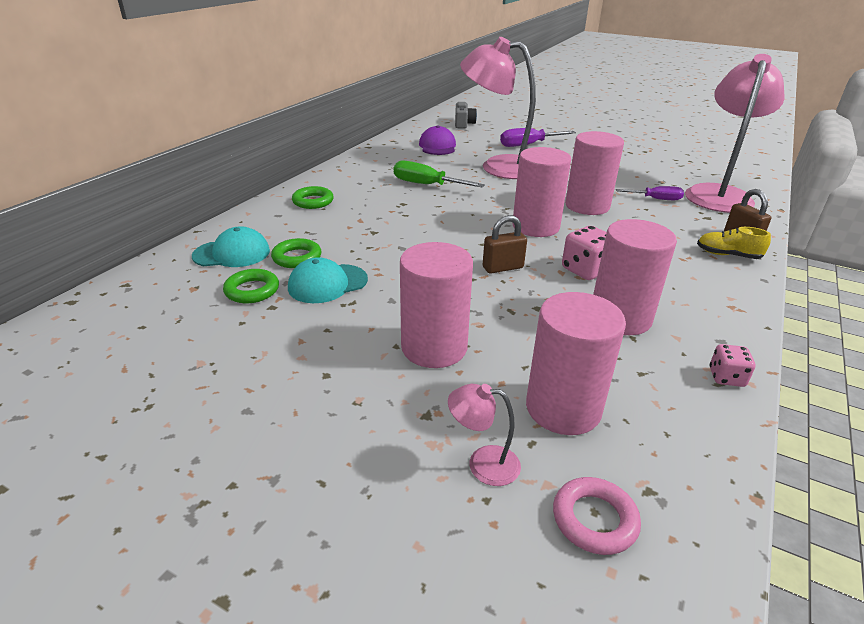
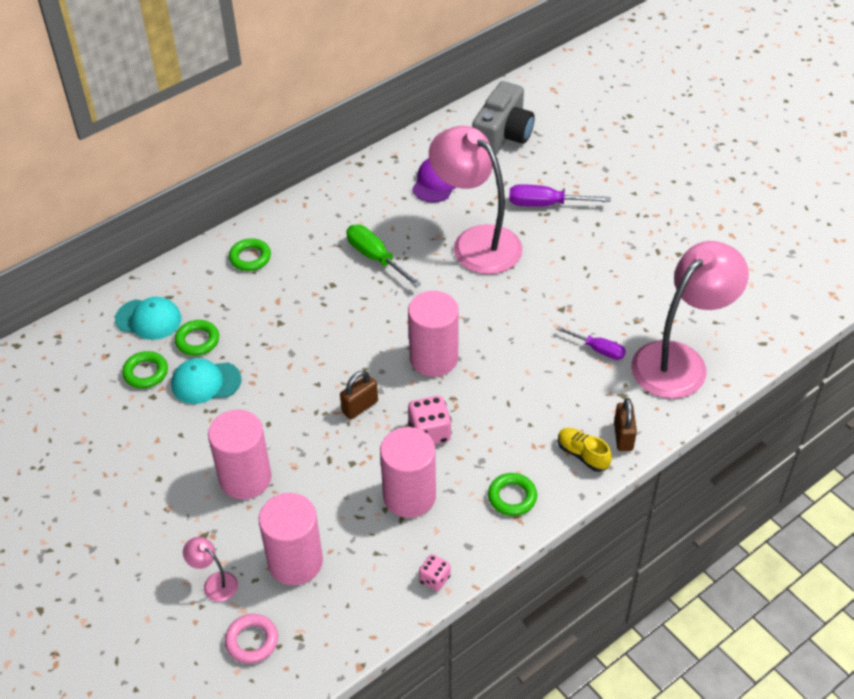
camera: 25 degrees right, 15 degrees up
grey camera [455,102,477,129] -> grey camera [472,81,535,155], size x1.75
brown padlock [483,215,527,274] -> brown padlock turned 45 degrees counterclockwise [340,370,378,419]
pink cylinder [565,131,624,215] -> none
none -> green ring [488,473,537,516]

